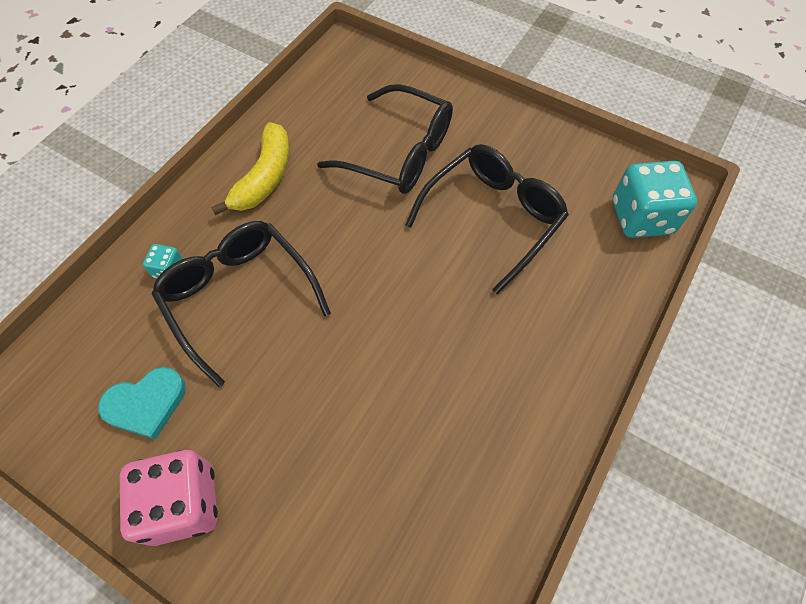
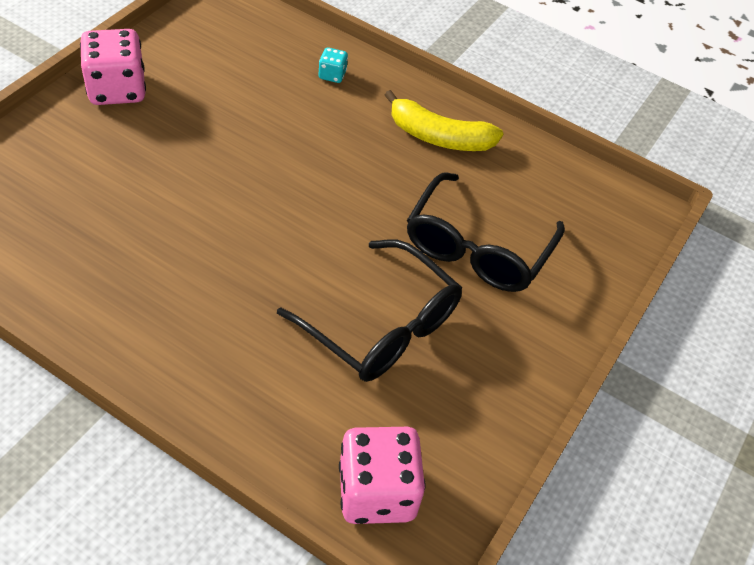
camera: 85 degrees right, 10 degrees down
turquoise heart [98,367,186,440] -> none
black glasses [152,221,331,387] -> none
turquoise dice [613,161,697,238] -> pink dice [339,427,426,524]

